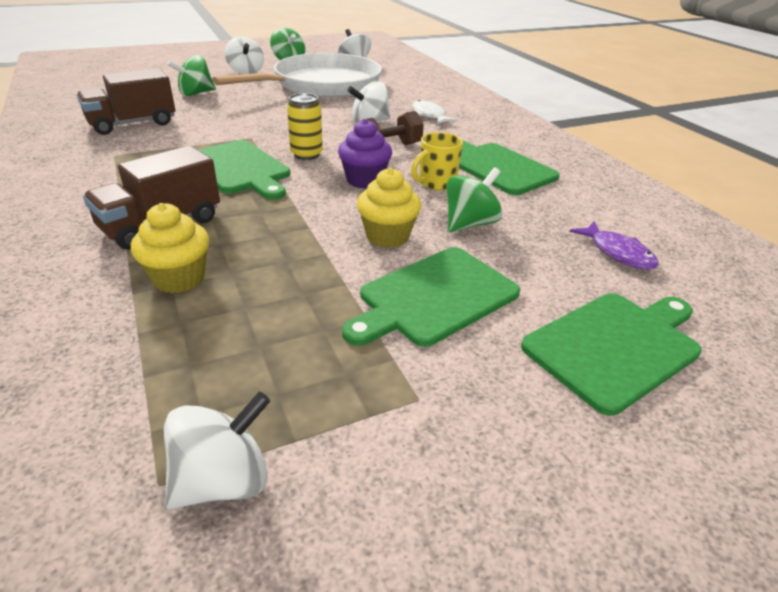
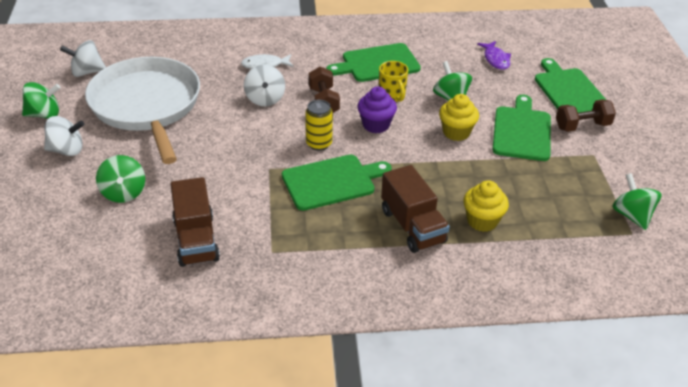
camera: 70 degrees left, 5 degrees up
white spinning top [164,392,270,510] -> green spinning top [612,173,662,230]
green cutting board [342,247,520,347] -> green cutting board turned 150 degrees counterclockwise [492,95,551,161]
purple fish [570,221,659,270] -> purple fish turned 90 degrees clockwise [477,41,511,70]
none -> brown dumbbell [556,99,616,132]

